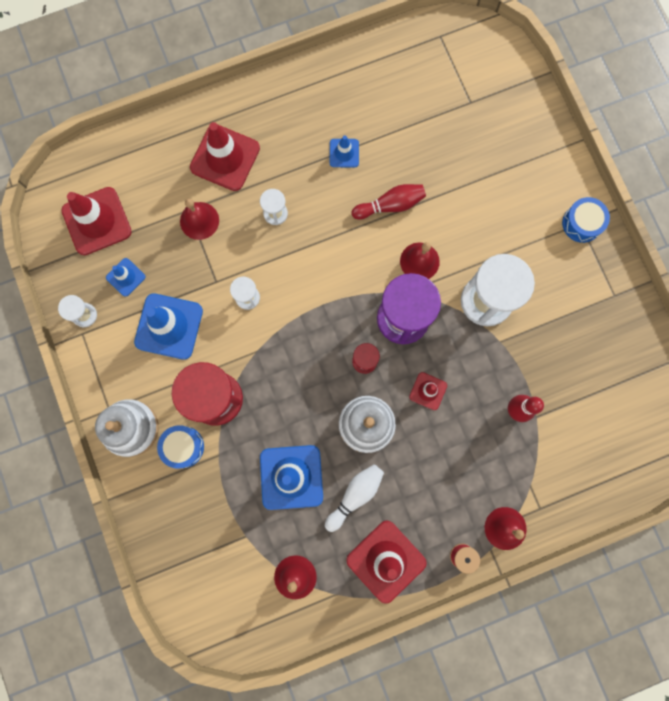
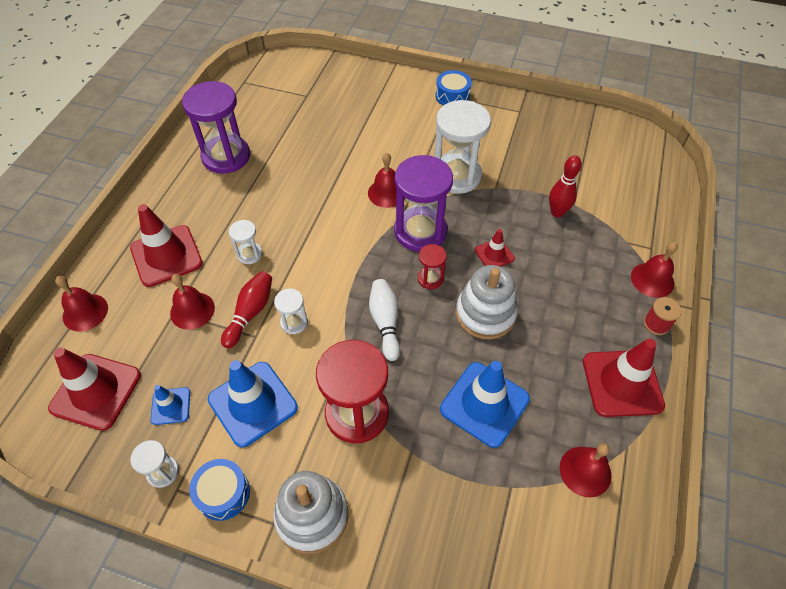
camera: 50 degrees left, 25 degrees down
blue drum [157,425,204,469] -> blue drum moved to [189,459,250,521]
white bowling pin [325,464,384,532] -> white bowling pin moved to [369,279,400,361]
blue traffic cone [330,135,359,167] -> none
red bowling pin [352,184,426,220] -> red bowling pin moved to [221,271,272,348]
none -> red bell [55,276,108,332]
none -> purple hourglass [182,81,250,174]

